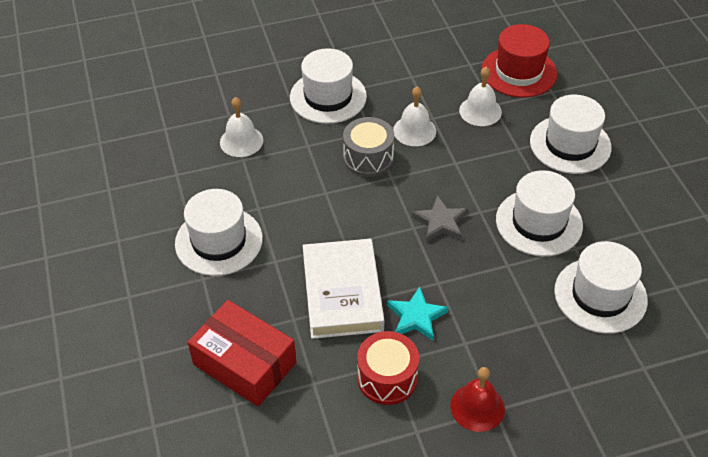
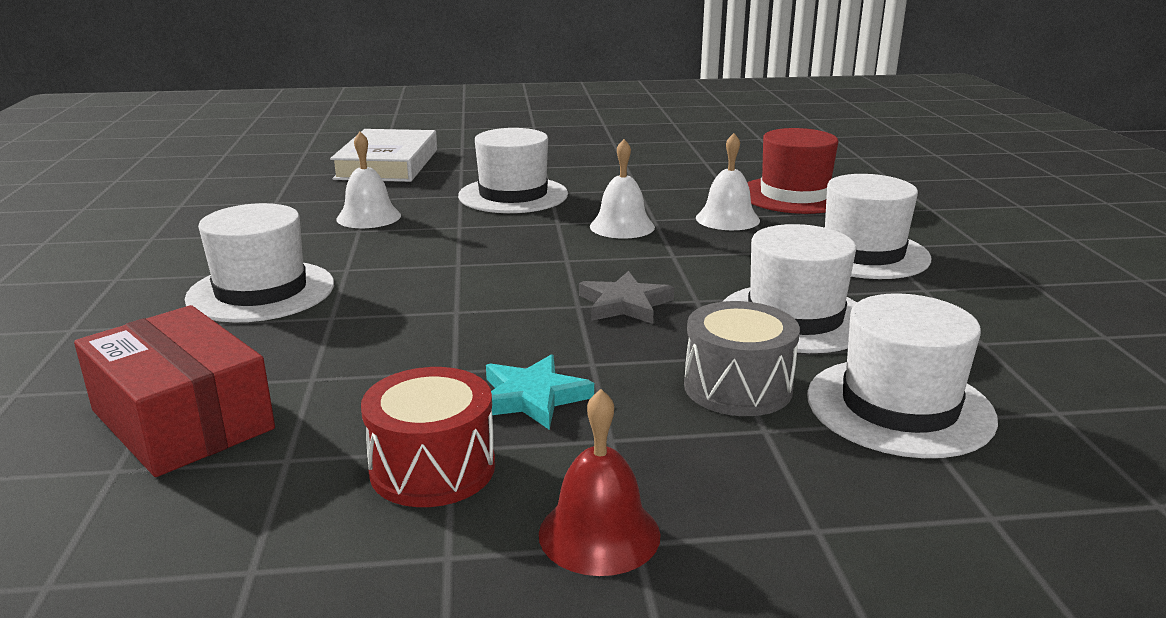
camera: 10 degrees right, 25 degrees down
white book [303,239,384,339] -> white book moved to [330,129,437,182]
grey drum [343,117,394,177] -> grey drum moved to [684,301,800,416]

